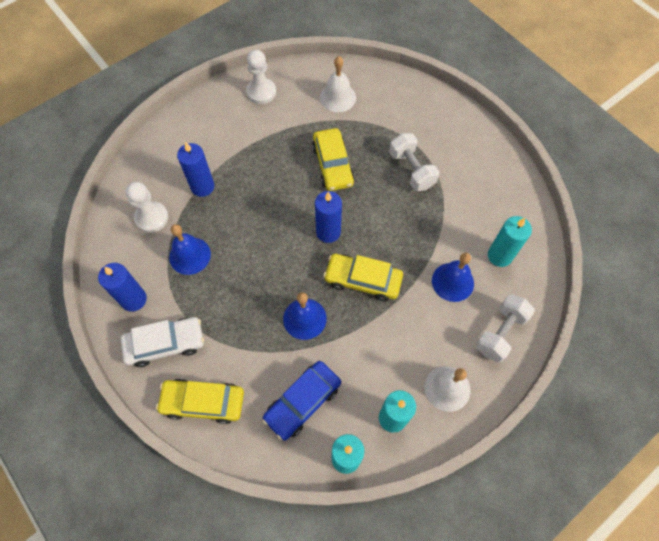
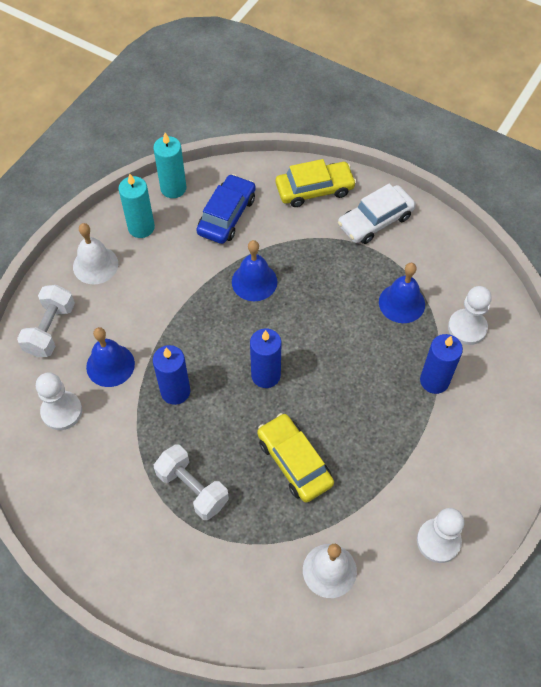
camera: 160 degrees right, 5 degrees down
blue candle [98,263,147,312] -> blue candle moved to [153,345,190,405]
yellow car [324,254,403,301] -> none
turquoise candle [488,216,532,267] -> white pawn [36,372,82,430]

